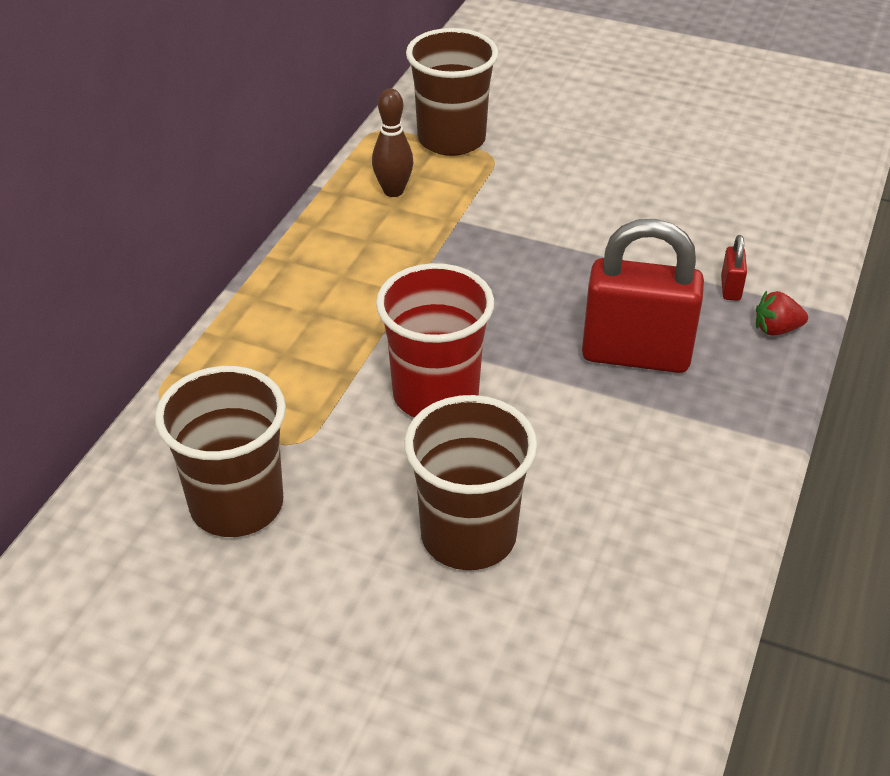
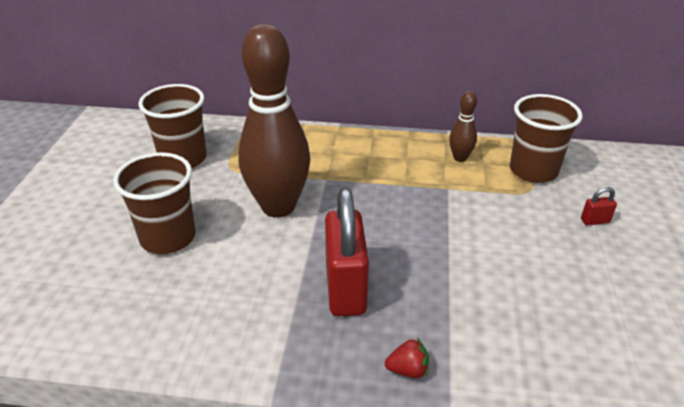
camera: 75 degrees right, 5 degrees down
red cup [376,263,494,417] -> brown bowling pin [238,24,311,218]
red padlock [721,235,747,301] -> red padlock moved to [581,187,617,225]
red strawberry [756,291,808,336] -> red strawberry turned 105 degrees clockwise [385,338,429,378]

